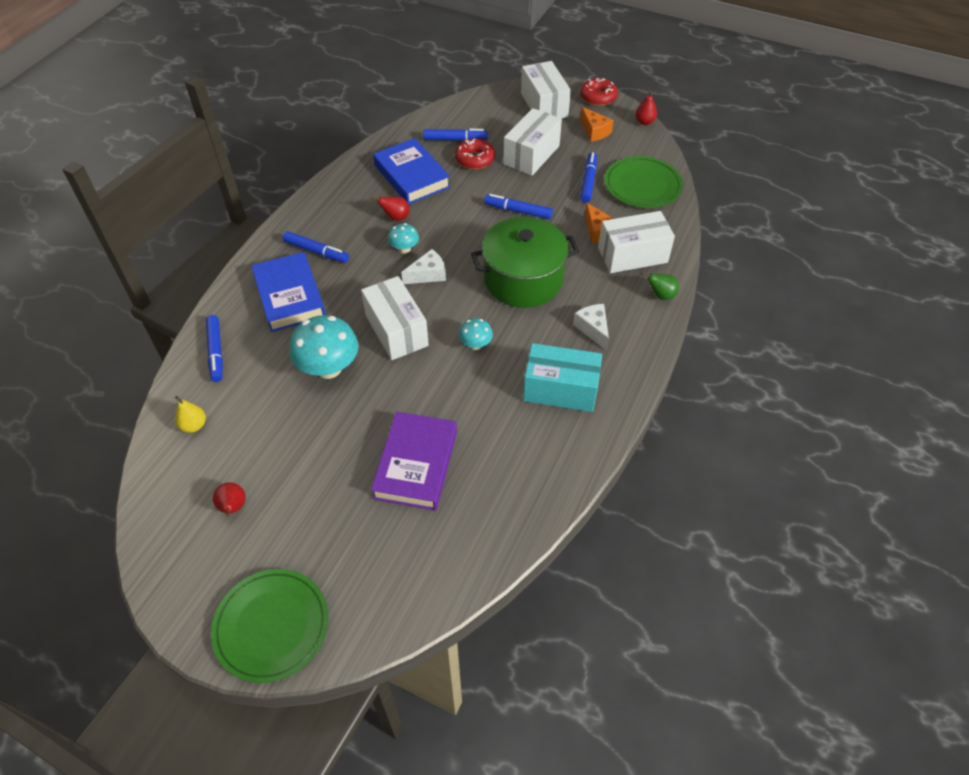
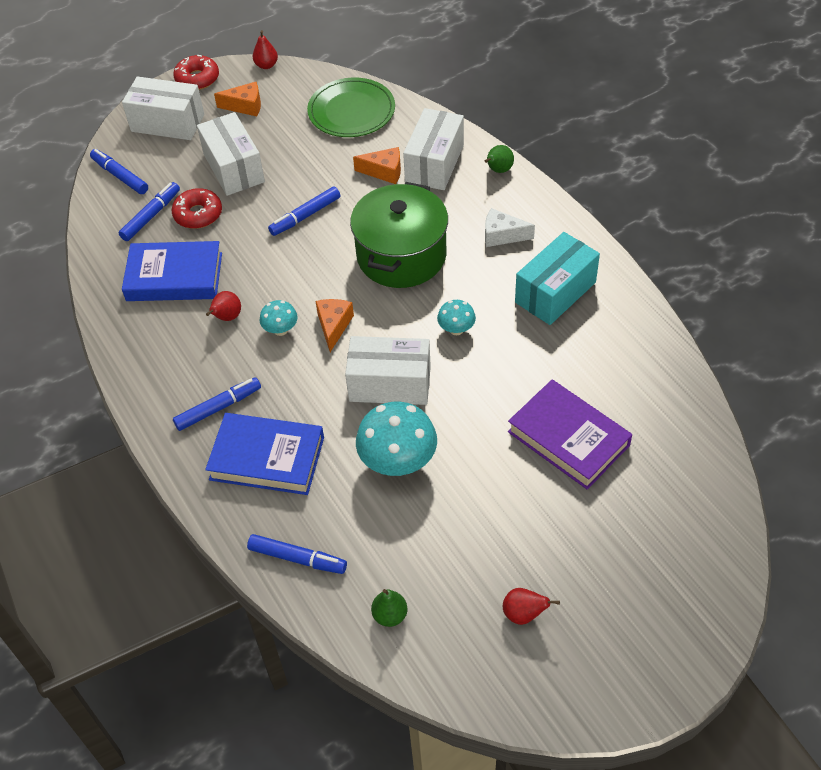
camera: 55 degrees left, 0 degrees up
yellow pear [175,396,206,433] -> green pear [371,589,408,627]
green plate [211,569,329,683] -> none
white cheese [401,249,446,284] -> orange cheese [316,299,354,352]
blue marker [580,152,597,203] -> blue marker moved to [90,149,148,194]

